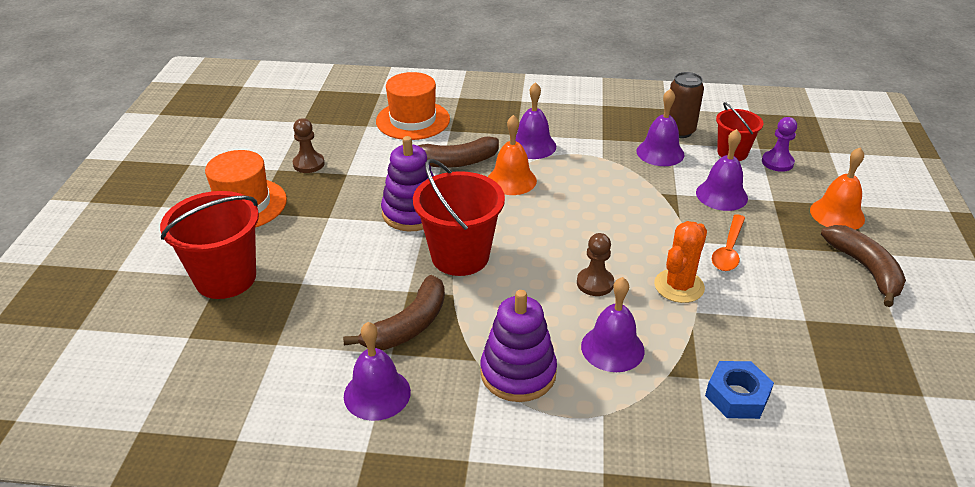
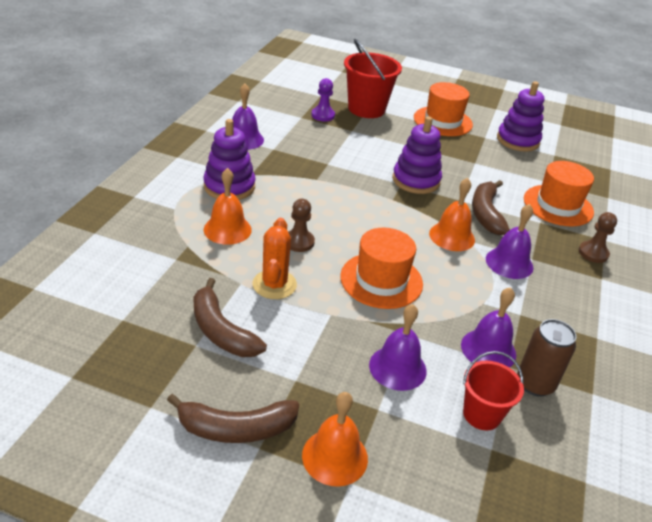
camera: 100 degrees right, 0 degrees up
brown pawn [293,118,325,173] -> brown pawn moved to [579,212,617,263]
brown banana [343,275,445,350] -> brown banana moved to [193,278,267,357]
red bucket [413,159,505,276] -> none
purple bell [581,277,645,372] -> orange bell [204,168,252,245]
orange cactus [654,221,707,303] -> orange cactus turned 45 degrees clockwise [252,218,297,299]
blue nut [705,361,774,419] -> none
orange spoon [712,214,745,271] -> none
purple pawn [762,117,797,172] -> purple pawn moved to [311,78,335,121]
none -> orange hat [340,228,423,309]
none -> purple stacking toy [497,81,544,152]

